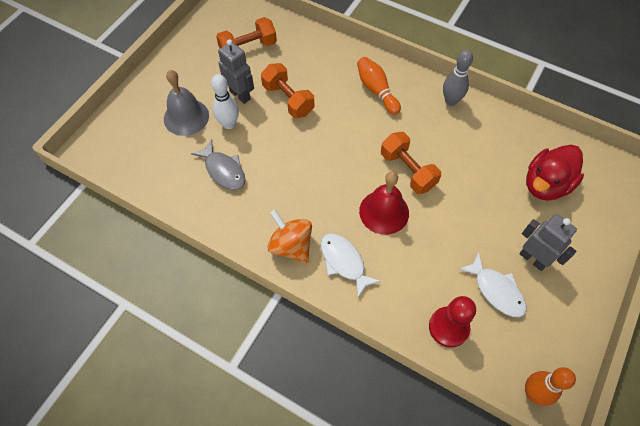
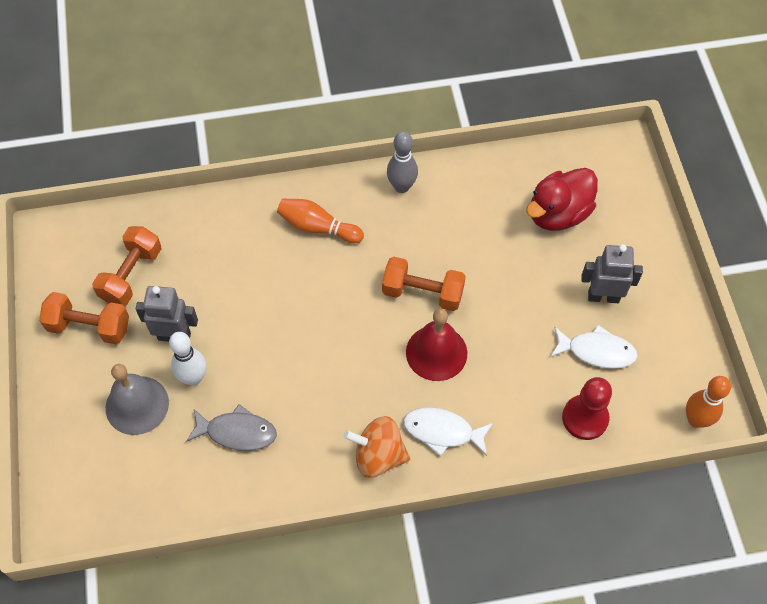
camera: 40 degrees left, 0 degrees up
orange dumbbell [261,63,314,118] -> orange dumbbell moved to [39,292,129,344]
red duck [526,145,584,201] -> red duck turned 45 degrees clockwise [526,168,598,231]

